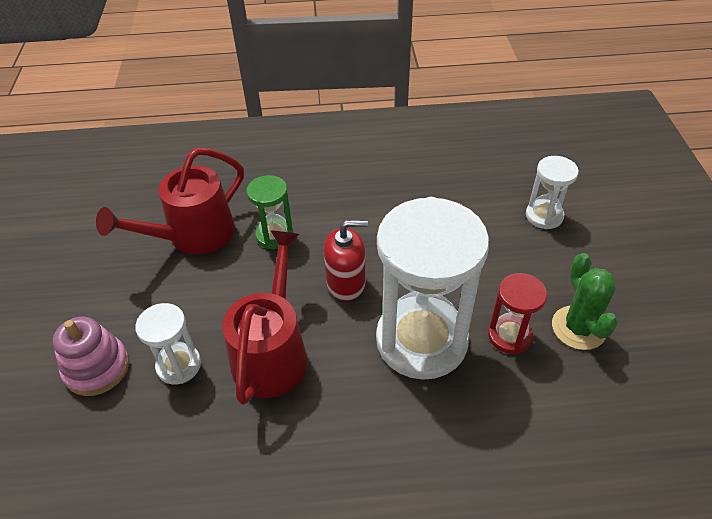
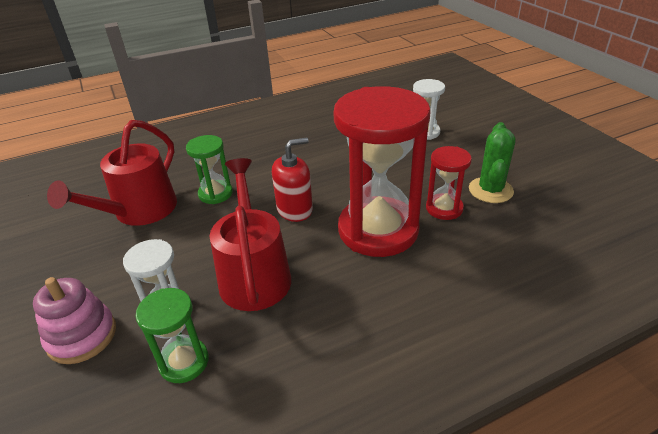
camera: 20 degrees left, 10 degrees down
white hourglass [376,197,489,380] -> red hourglass [333,86,431,257]
green cactus [552,253,618,350] -> green cactus turned 45 degrees clockwise [469,122,515,203]
none -> green hourglass [135,288,209,383]

